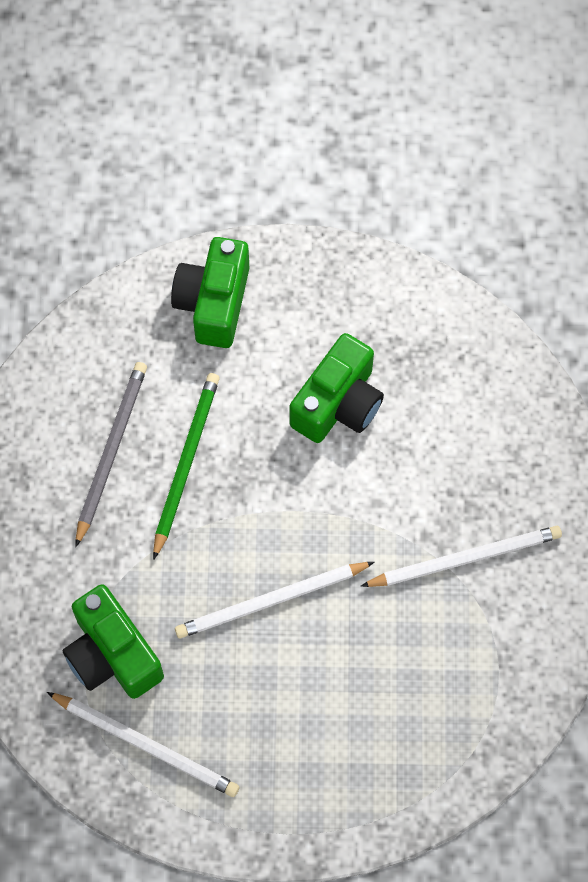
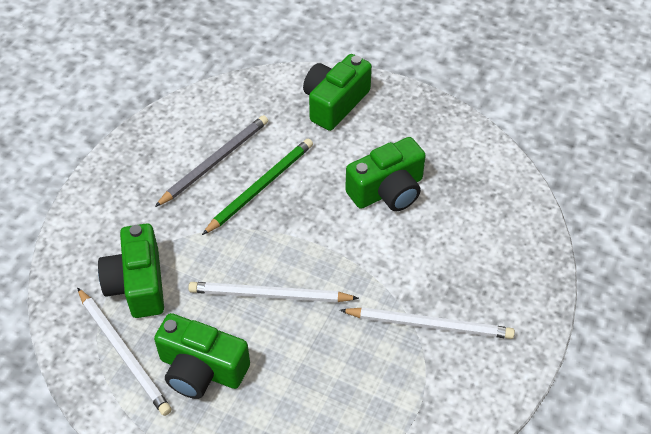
camera: 25 degrees right, 15 degrees down
none -> green camera [154,313,250,399]

